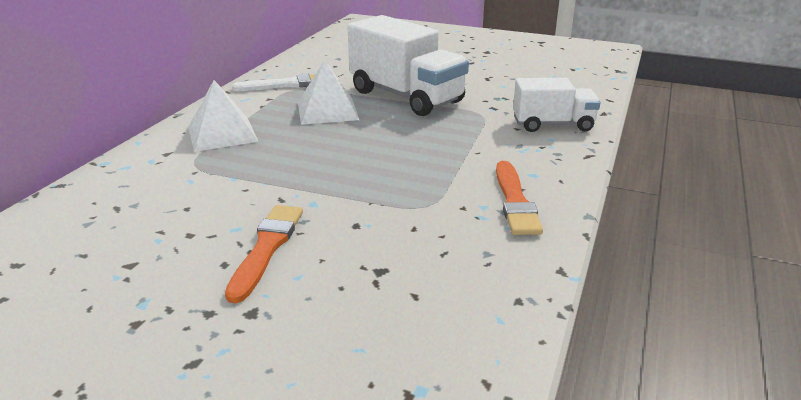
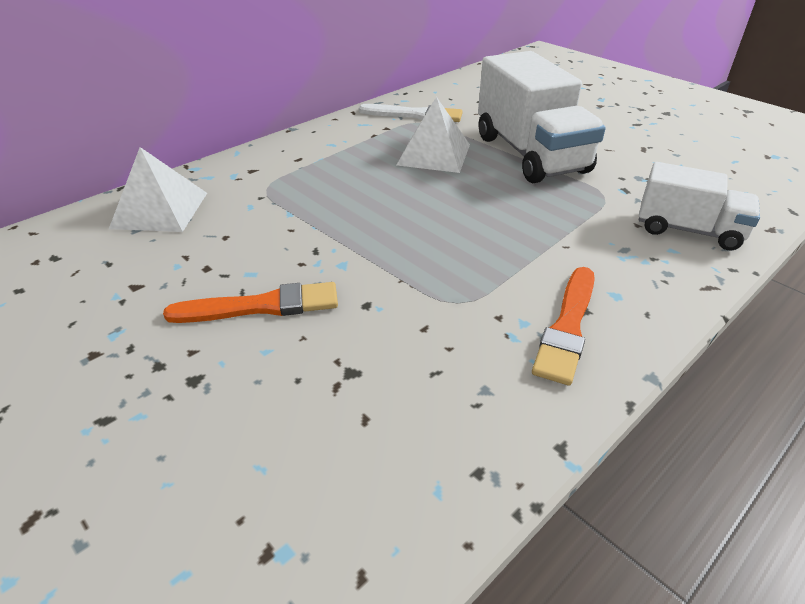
camera: 25 degrees right, 10 degrees up
white pyramid [188,80,259,152] -> white pyramid moved to [109,147,207,232]
orange brush [225,205,303,303] -> orange brush turned 45 degrees clockwise [163,282,338,323]

